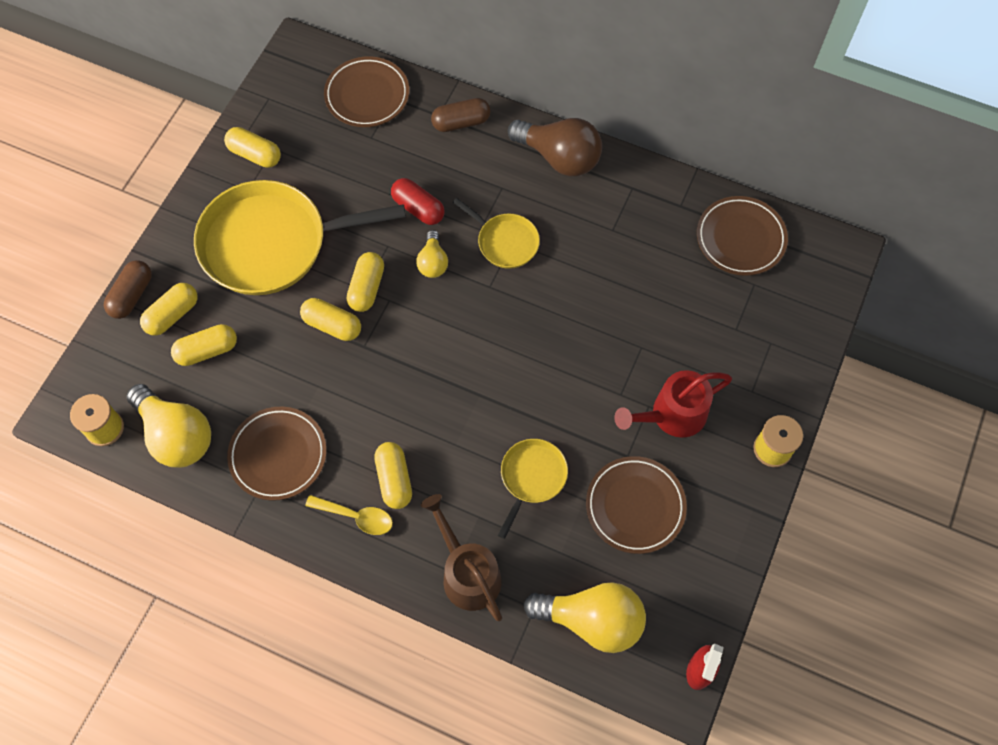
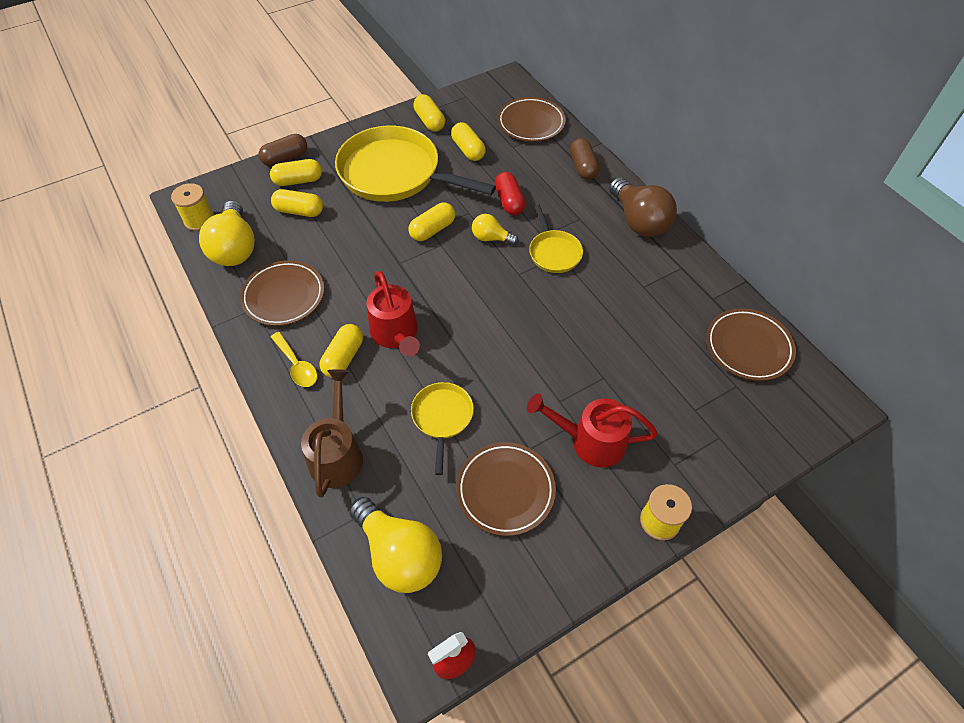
camera: 35 degrees right, 10 degrees down
yellow capsule [300,298,361,341] -> yellow capsule moved to [451,122,486,161]
yellow light bulb [416,230,448,278] -> yellow light bulb turned 75 degrees clockwise [472,214,518,245]
brown capsule [431,98,491,132] -> brown capsule turned 60 degrees clockwise [570,138,599,180]
yellow pan [498,439,568,539] -> yellow pan turned 60 degrees counterclockwise [411,382,474,475]
none -> red watering can [367,271,420,357]

